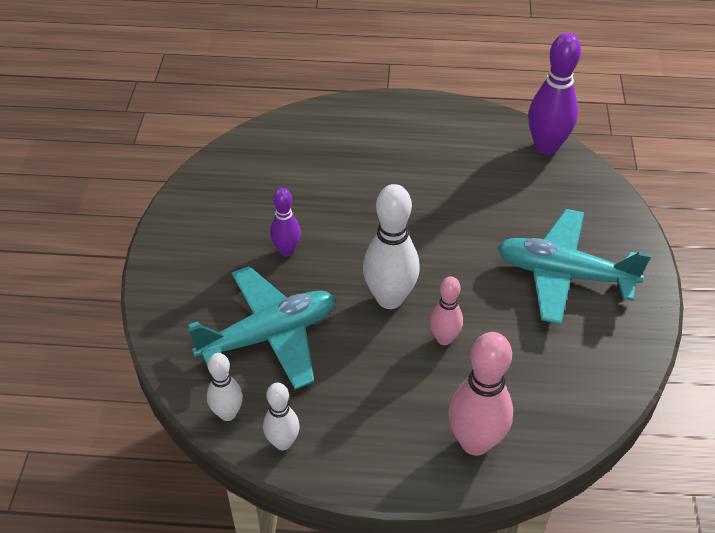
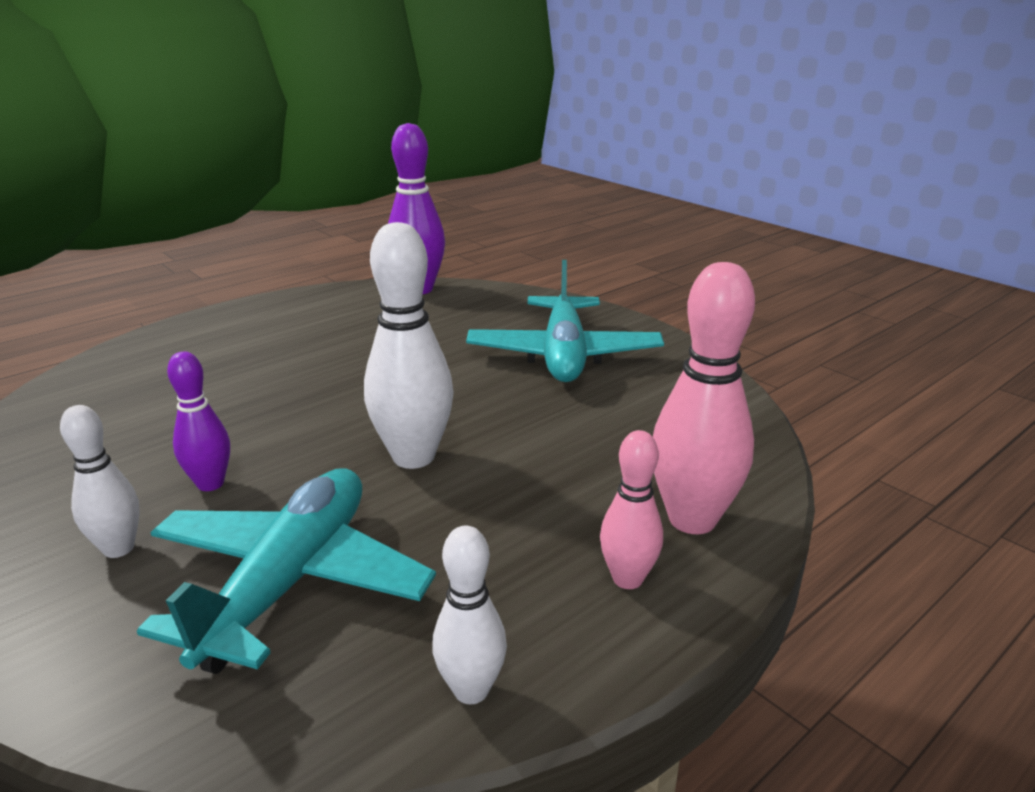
camera: 45 degrees left, 20 degrees down
white bowling pin [207,353,243,421] -> white bowling pin moved to [60,405,140,558]
pink bowling pin [430,276,463,345] -> pink bowling pin moved to [600,430,663,589]
turquoise plane [497,209,651,325] -> turquoise plane turned 60 degrees counterclockwise [466,260,664,382]

